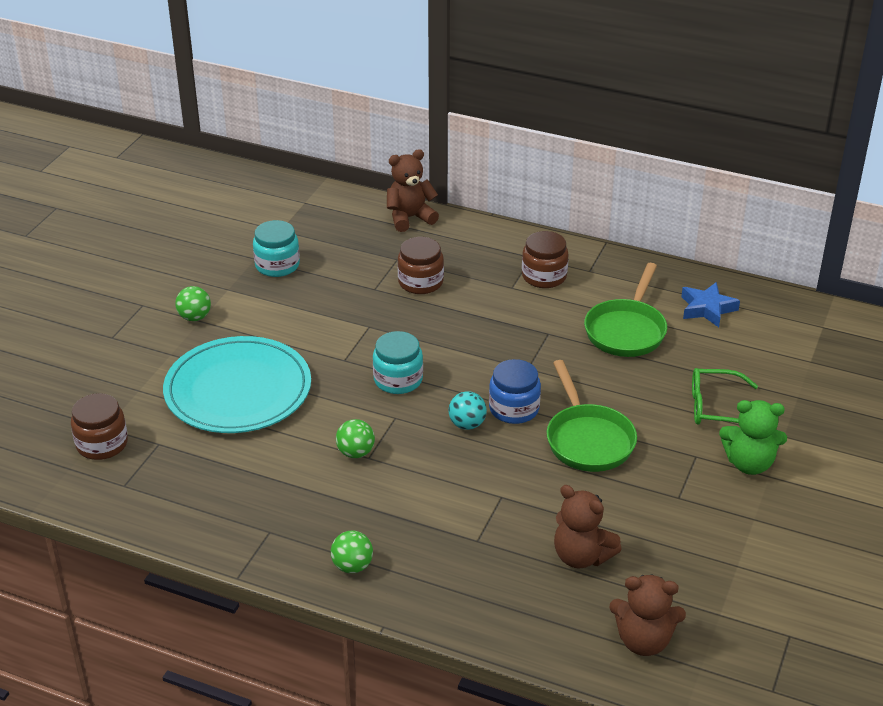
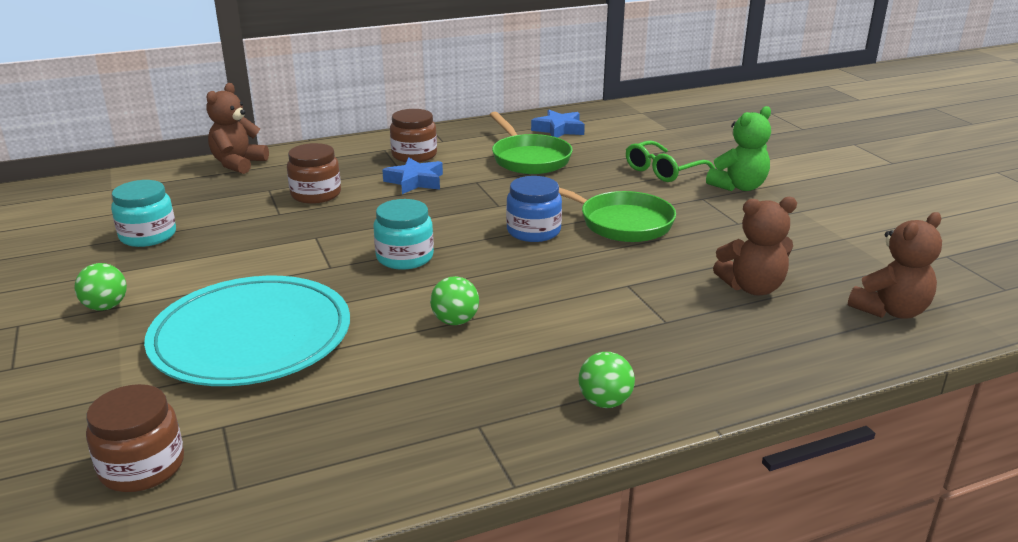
camera: 45 degrees left, 10 degrees down
turquoise ball [448,391,487,430] -> none
none -> blue star [382,157,443,194]

